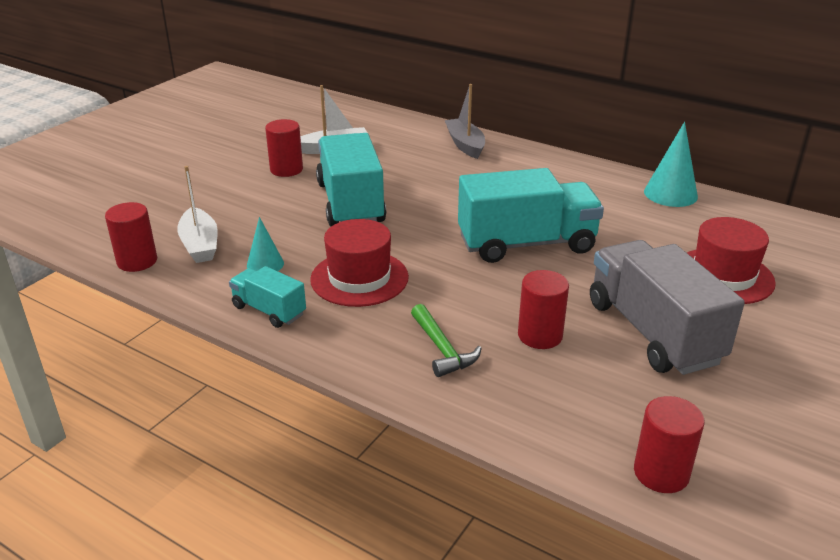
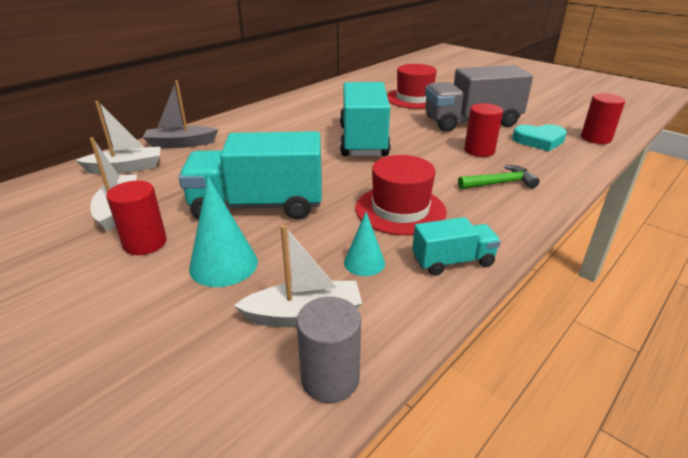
camera: 80 degrees left, 0 degrees up
red cylinder [105,202,157,272] -> grey cylinder [296,297,361,403]
turquoise truck [229,266,306,328] -> turquoise truck turned 150 degrees counterclockwise [412,217,501,276]
turquoise cone [644,122,698,207] -> turquoise cone moved to [189,177,258,287]
none -> white boat [75,101,161,174]
none -> turquoise heart [512,124,567,151]

